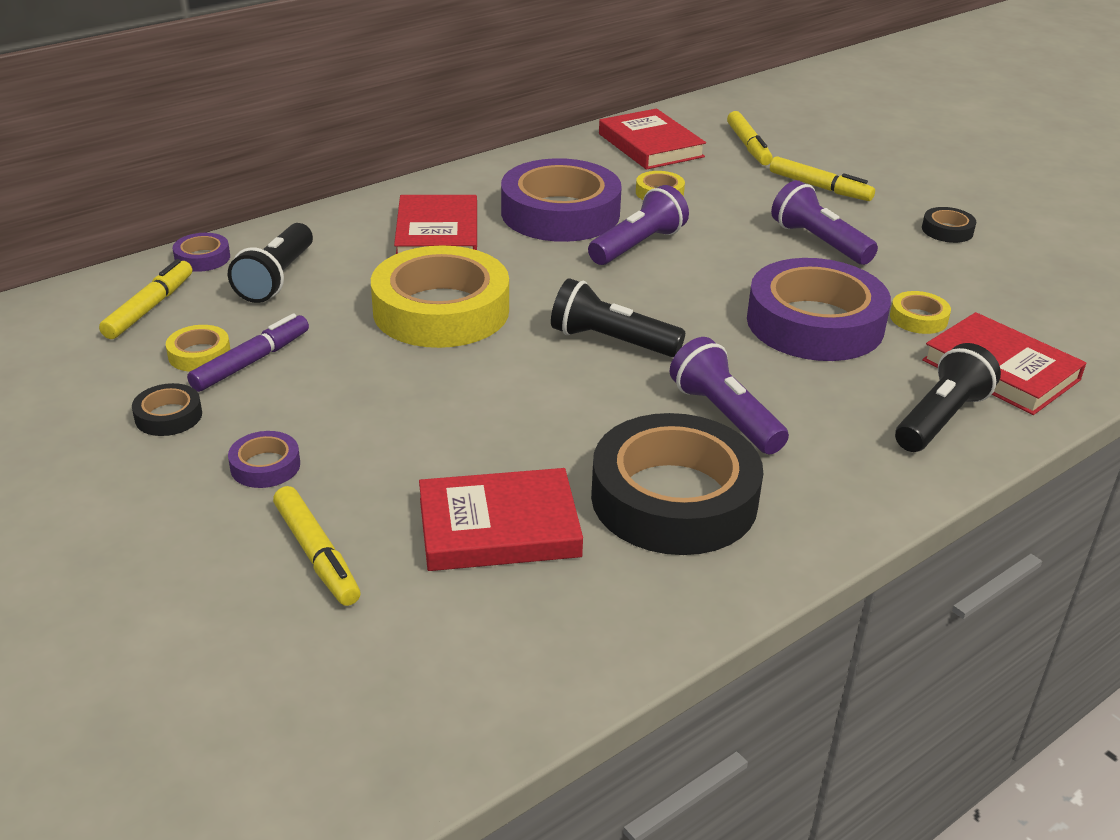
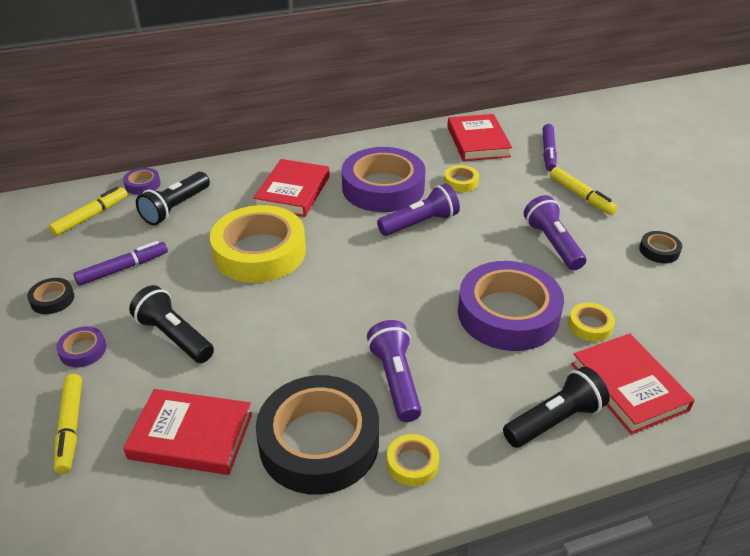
camera: 20 degrees right, 5 degrees up
yellow tape [166,325,231,372] -> yellow tape moved to [387,434,439,486]
black flashlight [551,278,685,357] -> black flashlight moved to [129,285,214,363]
yellow marker [727,111,773,165] -> purple marker [543,124,557,171]

